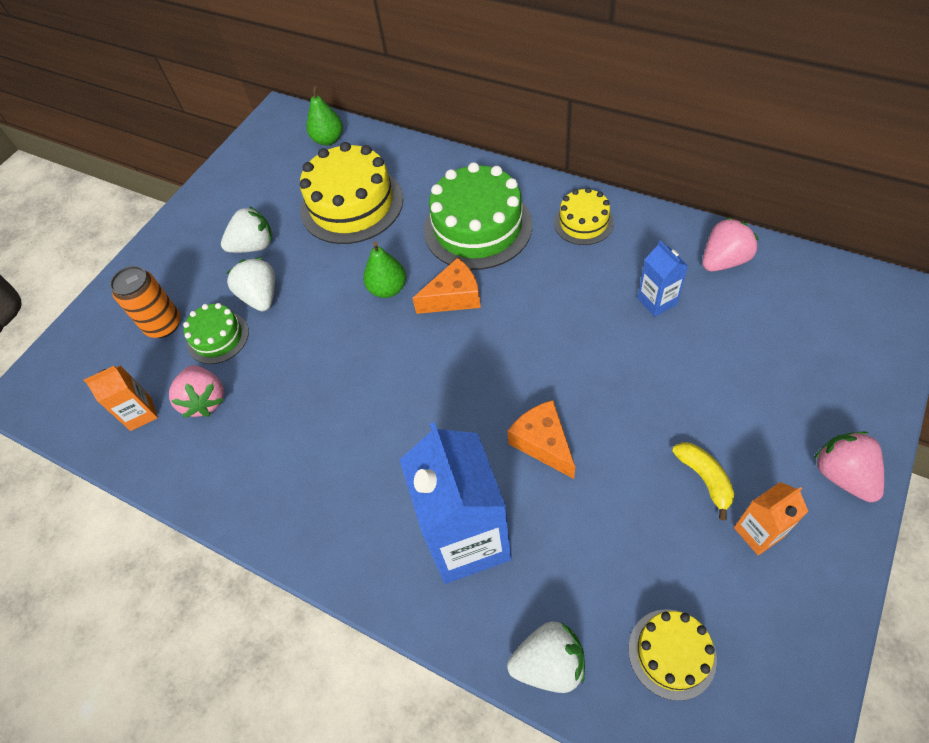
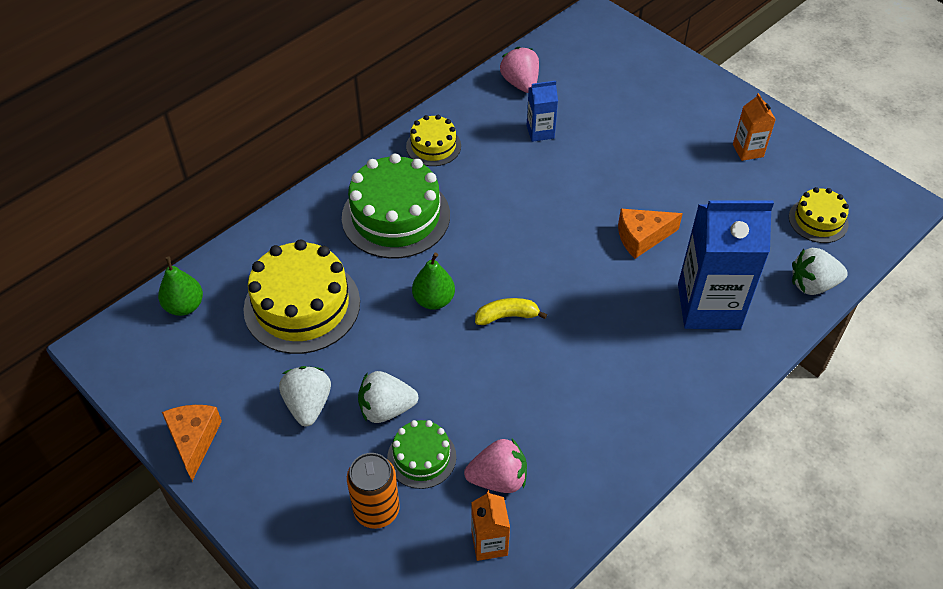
camera: 80 degrees left, 5 degrees down
orange cheese [412,258,481,314] -> orange cheese moved to [162,405,222,481]
white strawberry [507,622,585,693] -> white strawberry turned 105 degrees counterclockwise [792,248,848,295]
yellow banana [672,442,734,520] -> yellow banana moved to [475,298,547,325]
pink strawberry [814,431,884,502] -> none

